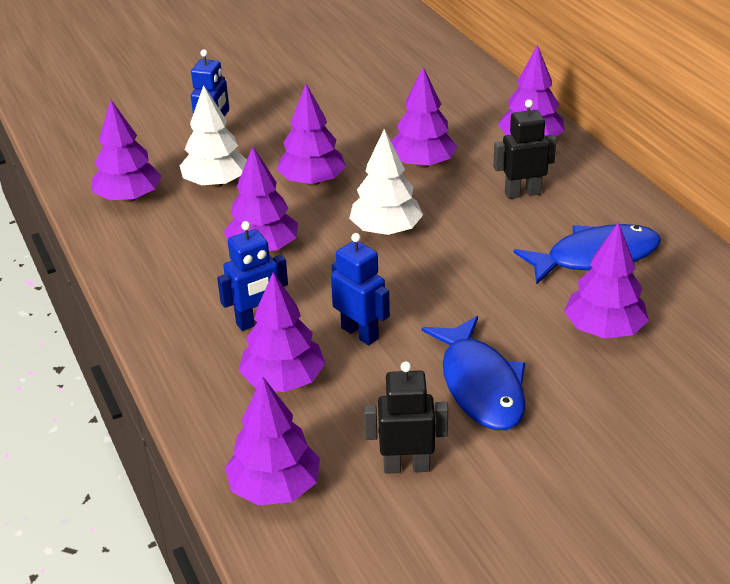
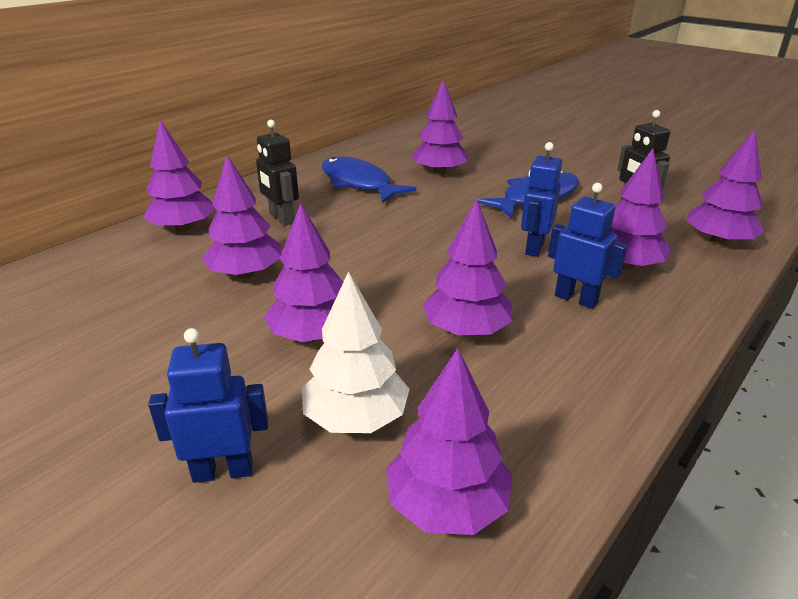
camera: 115 degrees left, 5 degrees down
white tree [349,129,423,235] -> none

